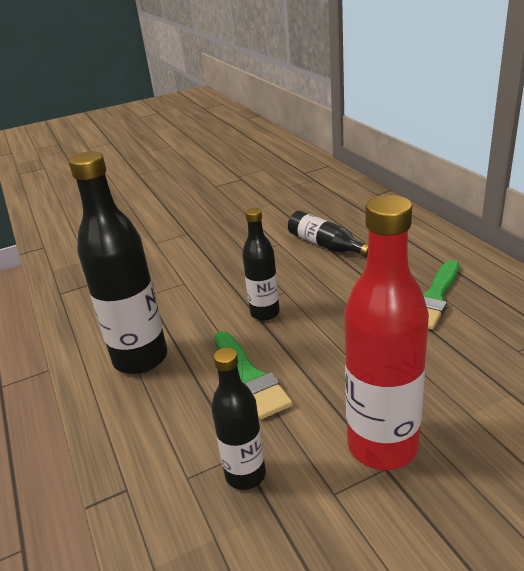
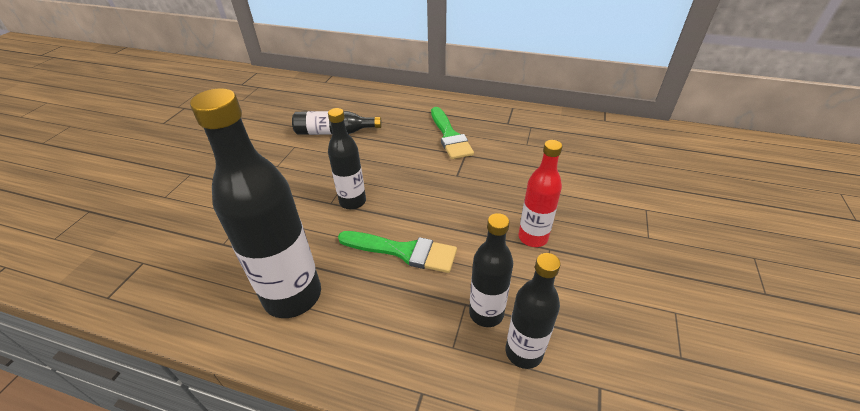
camera: 50 degrees left, 10 degrees up
red bottle [344,195,429,470] -> red bottle [519,140,562,247], size x0.58
none -> black bottle [506,253,561,369]

